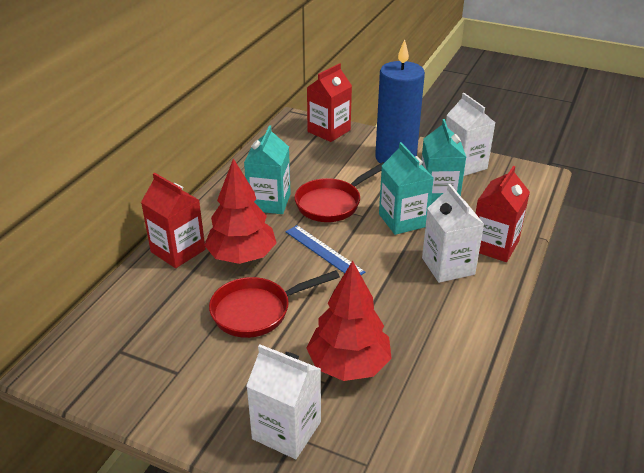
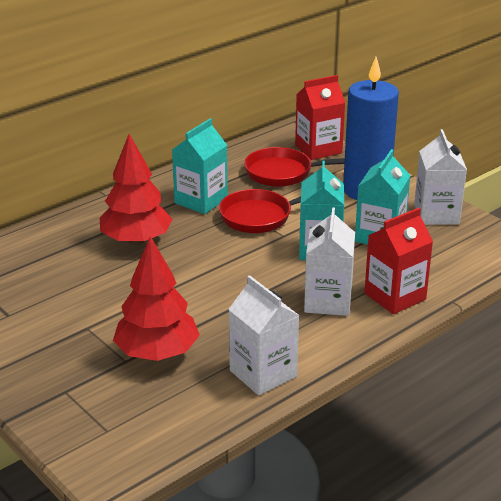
camera: 25 degrees right, 5 degrees down
red carton [141,173,205,268] -> none
red pan [209,270,340,338] -> red pan moved to [244,147,345,187]
white carton [246,344,321,459] -> white carton moved to [228,275,300,396]
blue ruler [285,225,365,275] -> none

